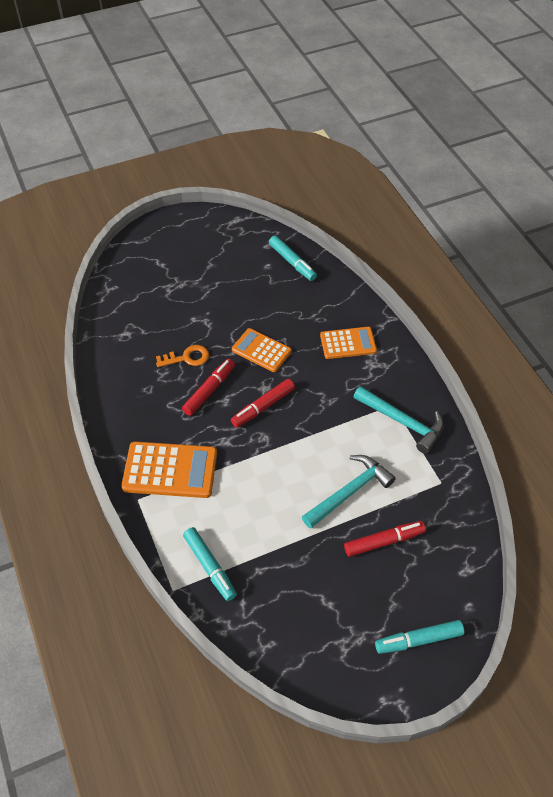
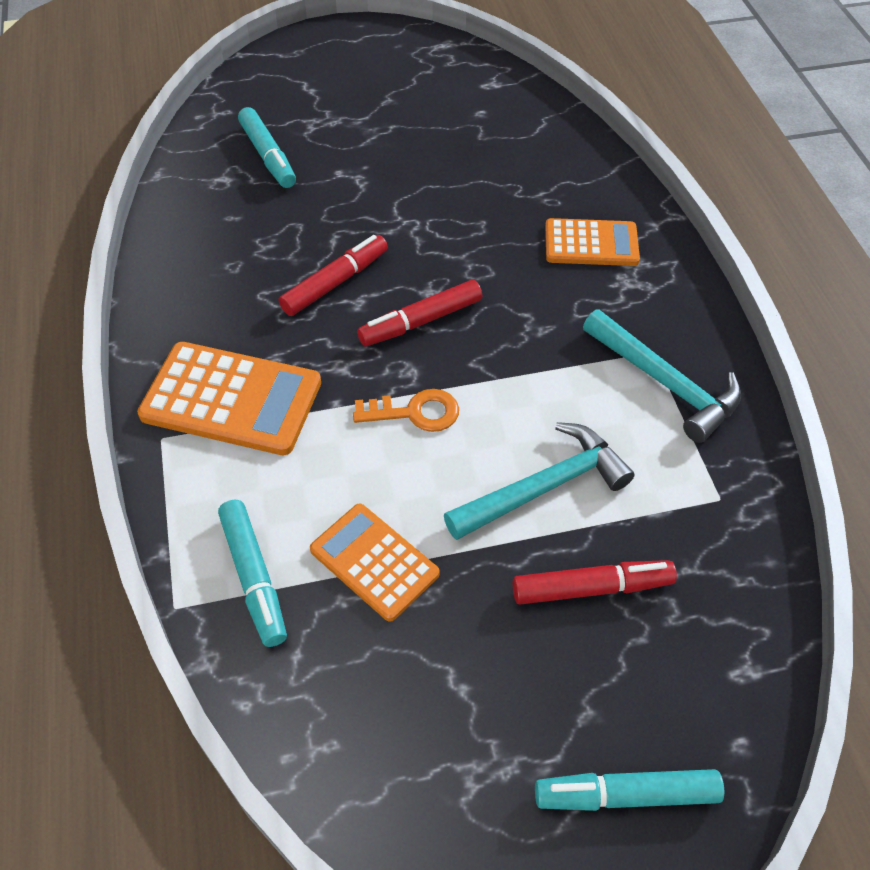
camera: 10 degrees right, 0 degrees up
orange key [156,345,209,367] -> orange key moved to [353,389,459,432]
orange calculator [232,328,292,372] -> orange calculator moved to [310,504,440,622]
turquoise marker [269,236,317,281] -> turquoise marker moved to [238,107,296,188]

